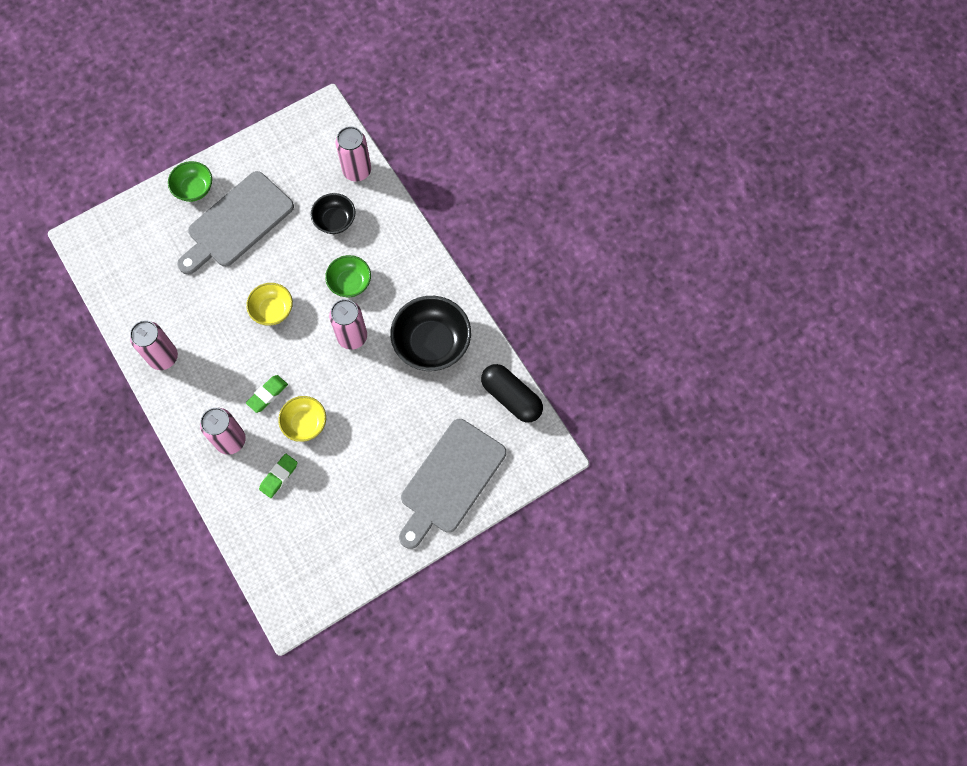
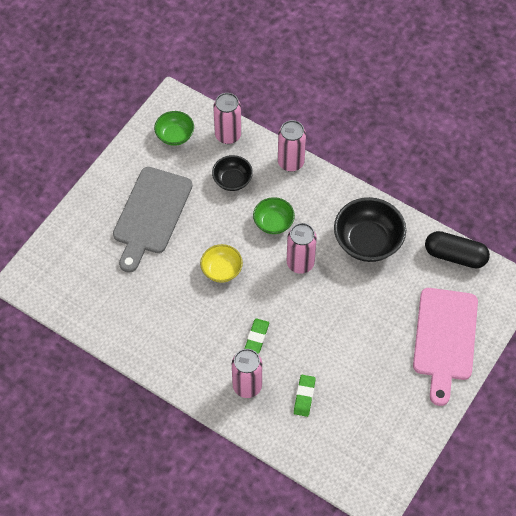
camera: 25 degrees left, 10 degrees down
pink can [130,321,178,370] -> pink can moved to [278,120,306,172]
green bowl [168,161,212,202] -> green bowl moved to [154,111,194,146]
yellow bowl [278,396,326,442] -> none
grey cutting board [399,419,506,549] -> pink cutting board [413,288,478,406]

